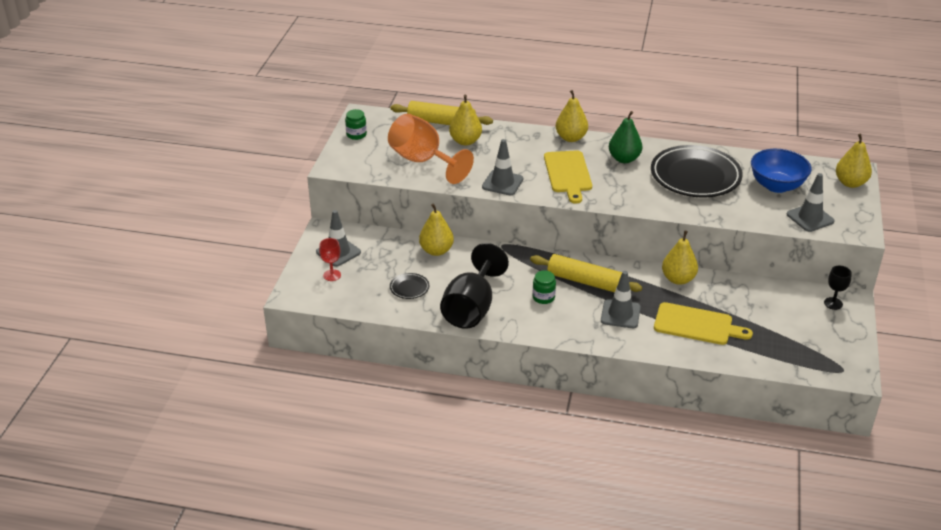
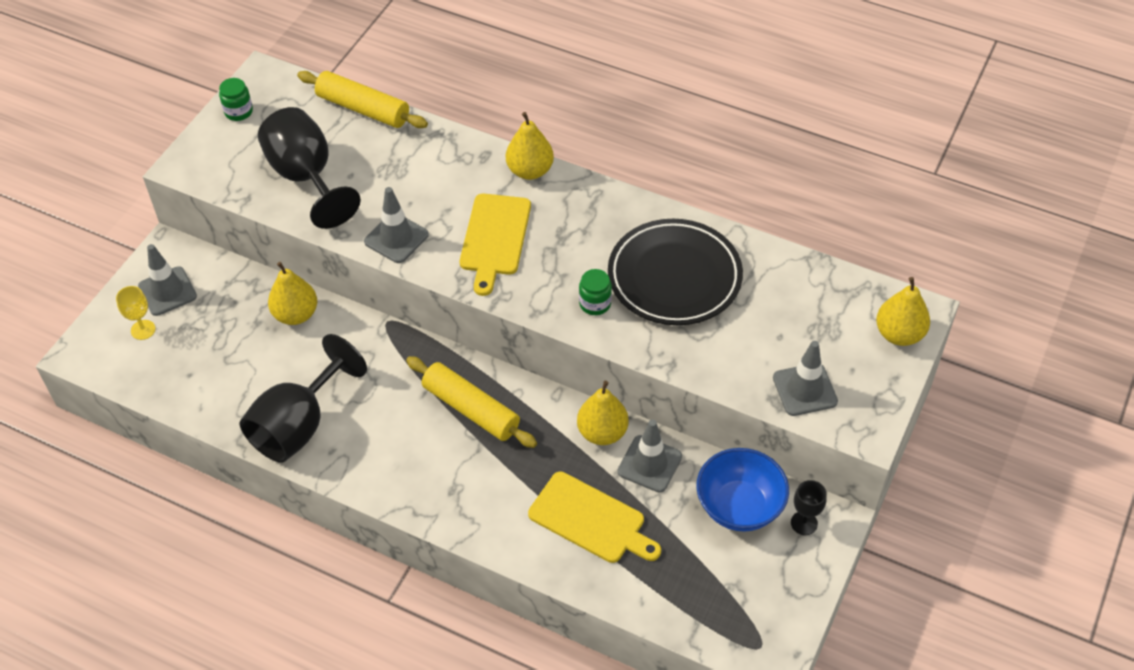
camera: 15 degrees right, 15 degrees up
red goblet [319,238,341,281] -> yellow goblet [116,286,156,340]
orange goblet [388,114,474,184] -> black goblet [258,107,361,229]
black plate [390,273,429,299] -> none
yellow pear [449,95,482,145] -> none
green jar [533,270,556,304] -> green jar moved to [579,269,612,315]
grey traffic cone [601,271,641,328] -> grey traffic cone moved to [618,420,682,493]
green pear [609,111,643,163] -> none
blue bowl [751,149,811,193] -> blue bowl moved to [696,448,789,531]

